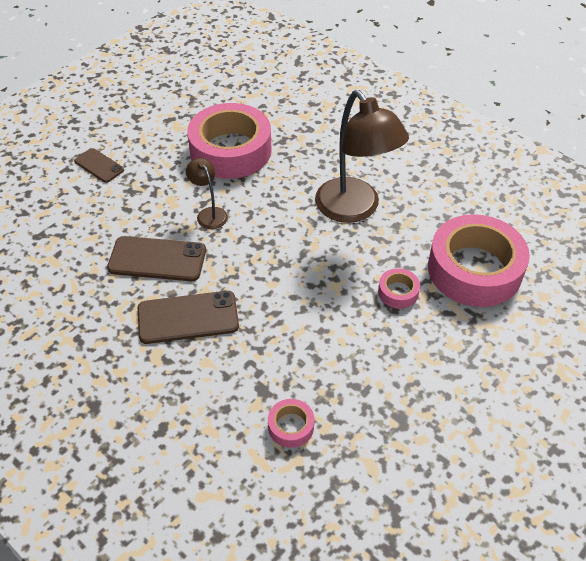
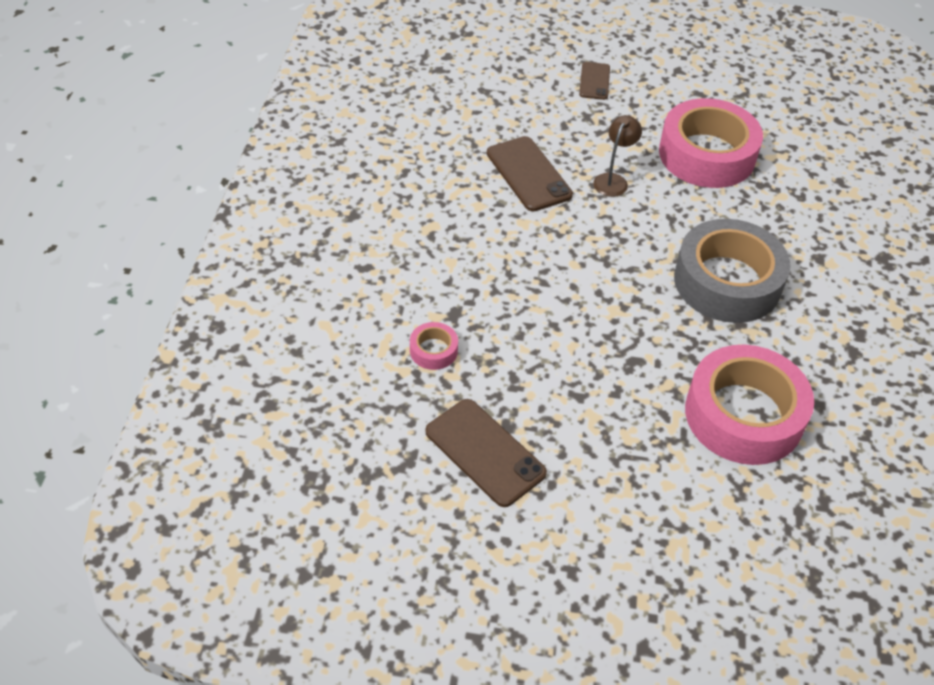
camera: 55 degrees right, 0 degrees up
brown phone [138,291,239,344] -> brown phone moved to [425,399,547,507]
brown lamp [315,90,409,223] -> grey tape [674,219,791,323]
pink tape [378,268,420,309] -> none

